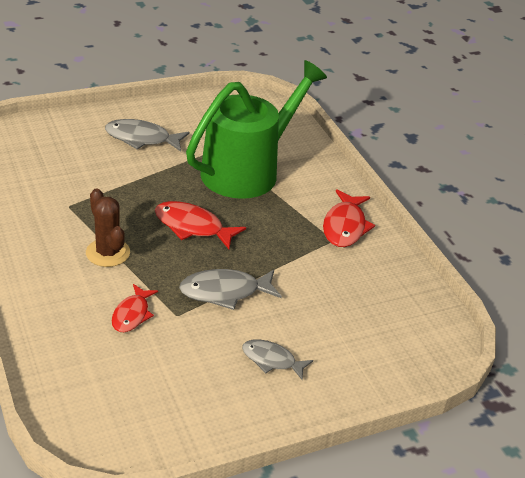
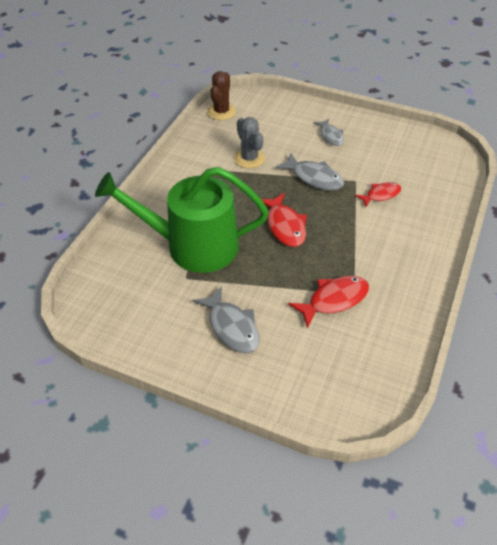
camera: 130 degrees left, 10 degrees up
brown cactus [86,188,130,267] -> brown cactus moved to [207,71,236,120]
red fish [323,189,375,247] -> red fish moved to [288,276,369,328]
none -> grey cactus [234,117,265,168]

